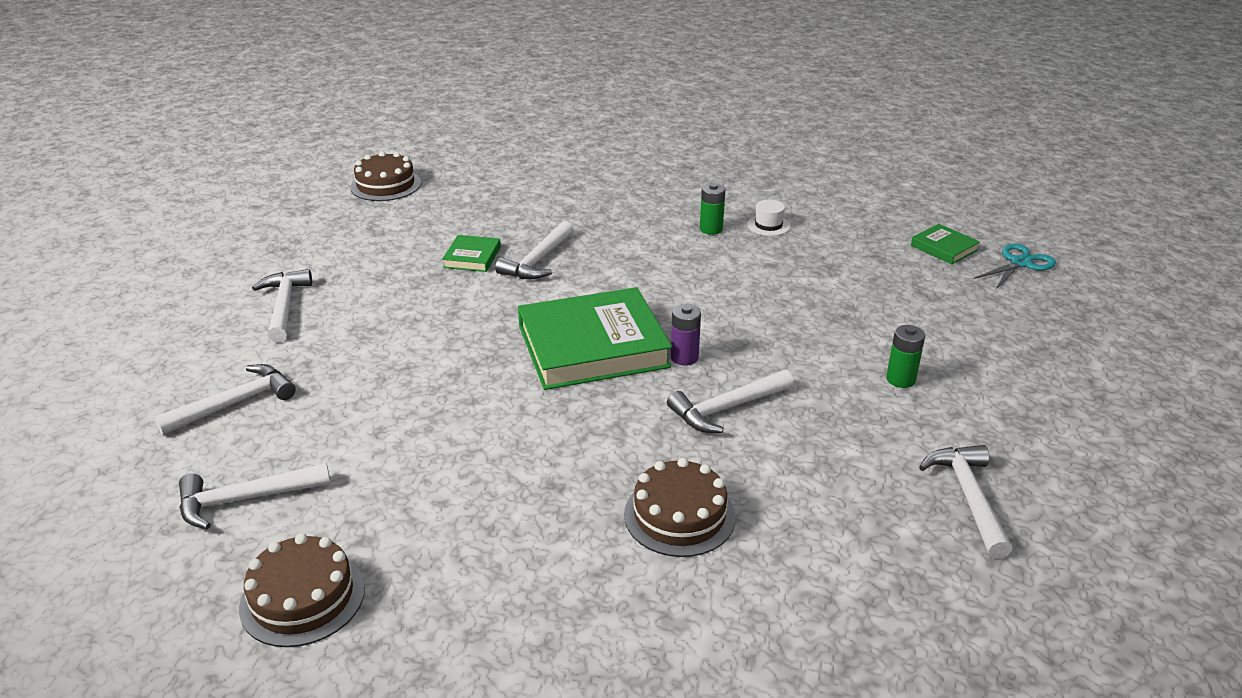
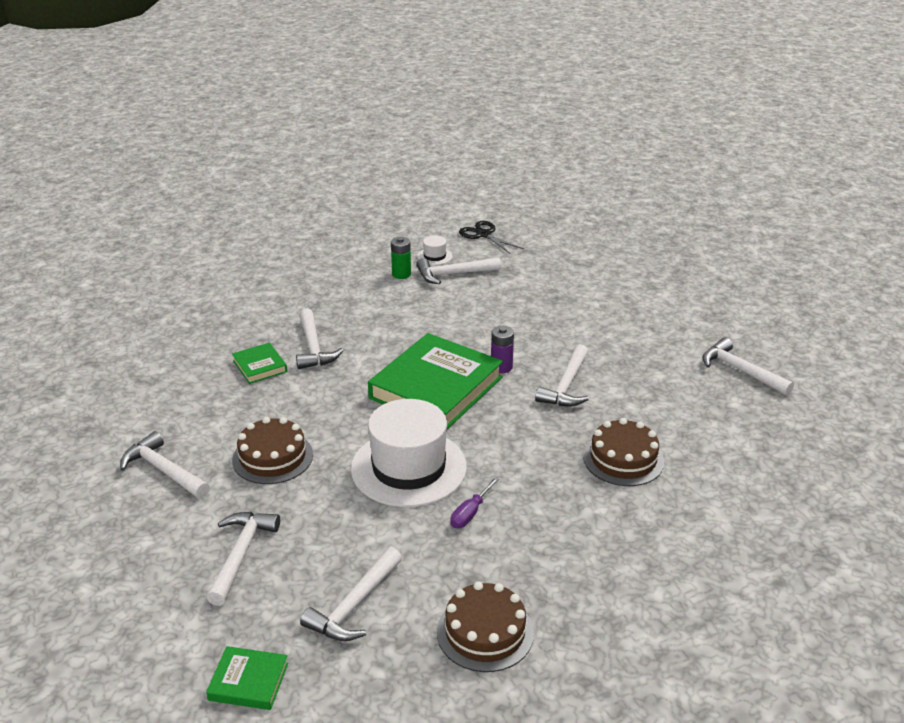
camera: 40 degrees left, 0 degrees up
brown cake [350,151,421,201] -> brown cake moved to [232,417,313,484]
green battery [886,325,925,388] -> none
green book [911,224,980,264] -> green book moved to [206,646,288,710]
turquoise scissors [974,244,1056,289] -> none
none -> white hat [351,399,467,507]
none -> white hammer [416,257,501,284]
none -> purple screwdriver [450,477,499,528]
none -> black scissors [459,221,524,254]

